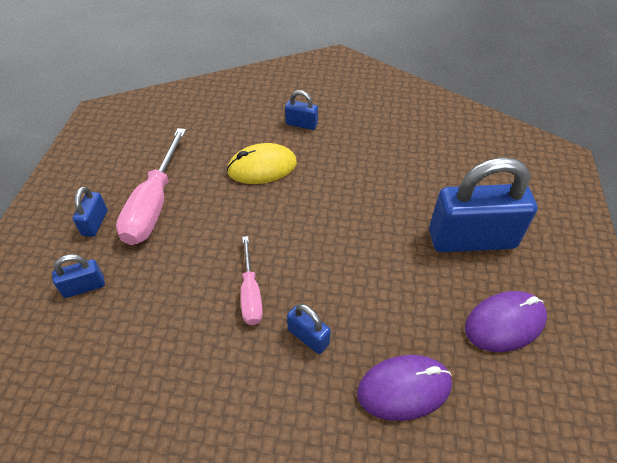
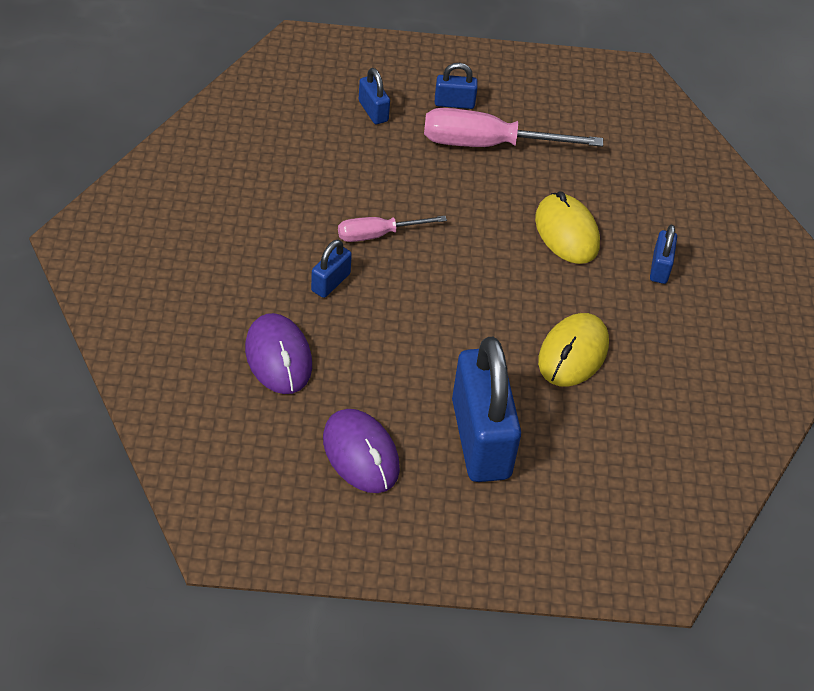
camera: 80 degrees right, 0 degrees up
none -> yellow mouse [538,313,609,387]

